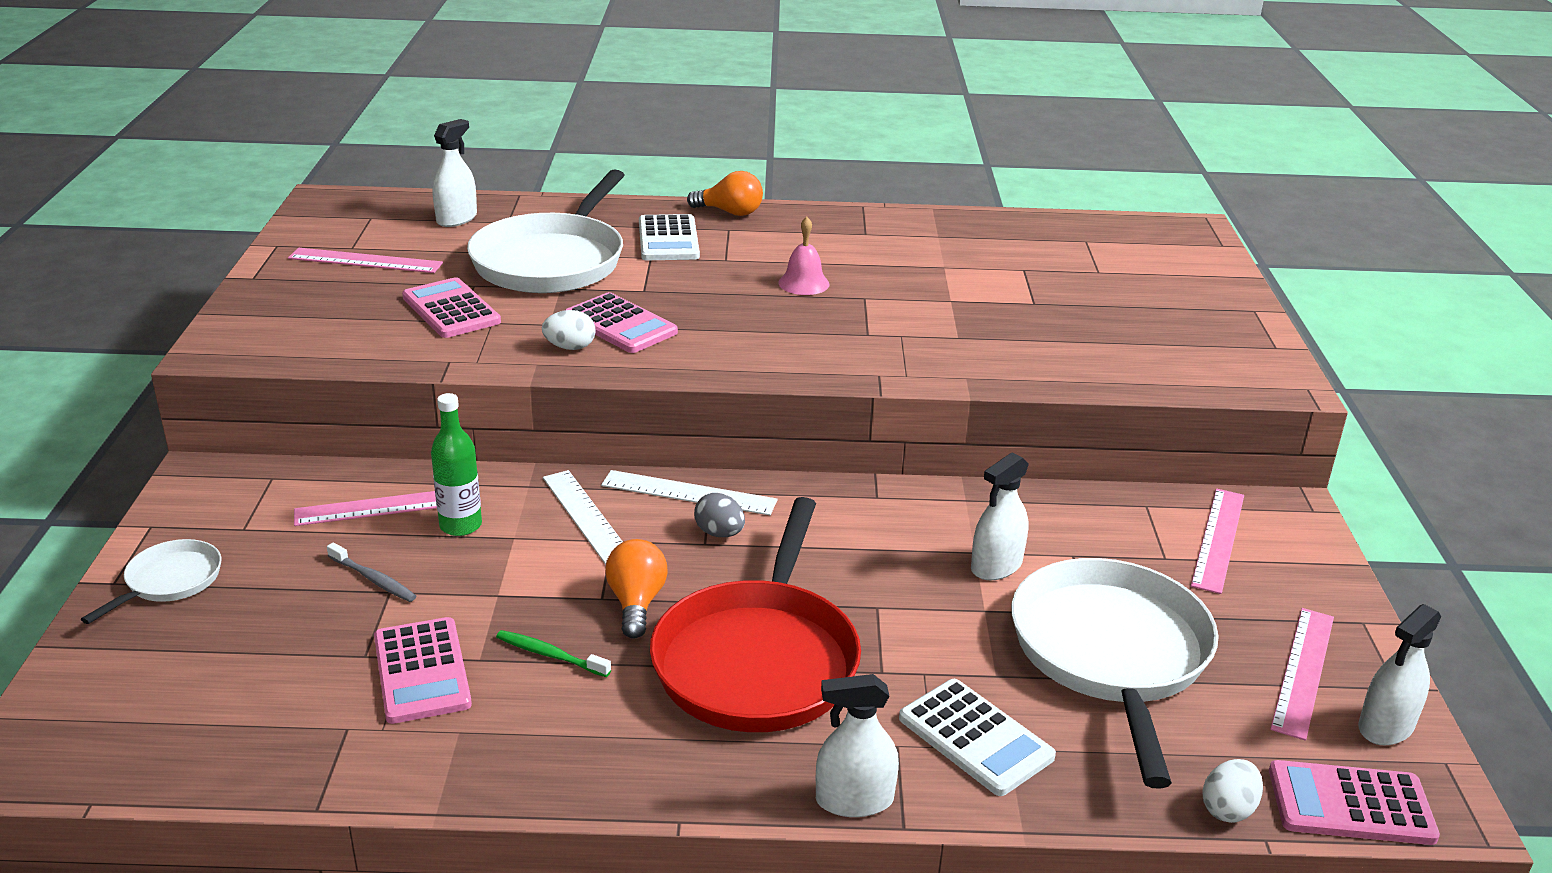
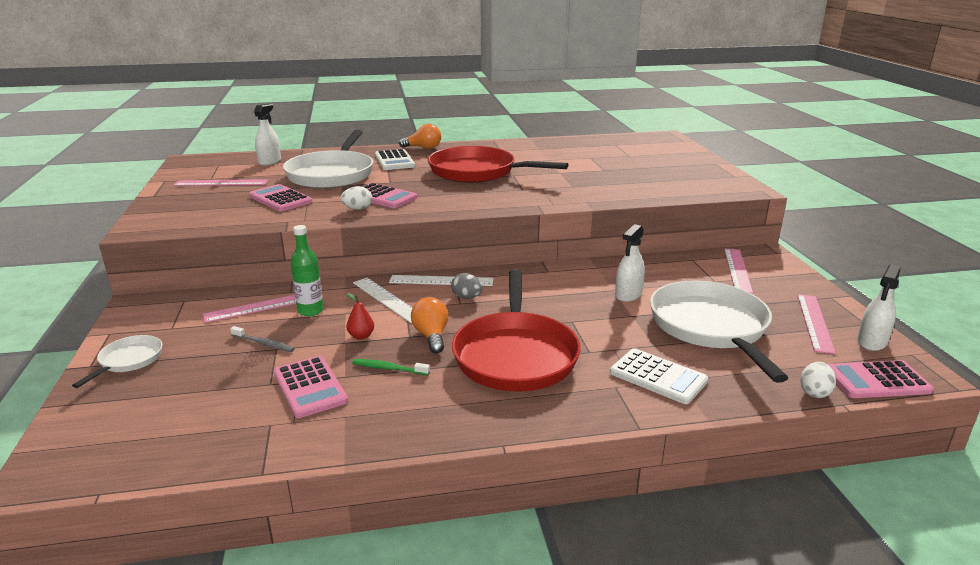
camera: 10 degrees left, 5 degrees down
pink bell [778,217,830,295] -> red pan [428,146,568,183]
white spray bottle [816,674,899,817] -> none
none -> red pear [346,293,374,340]

